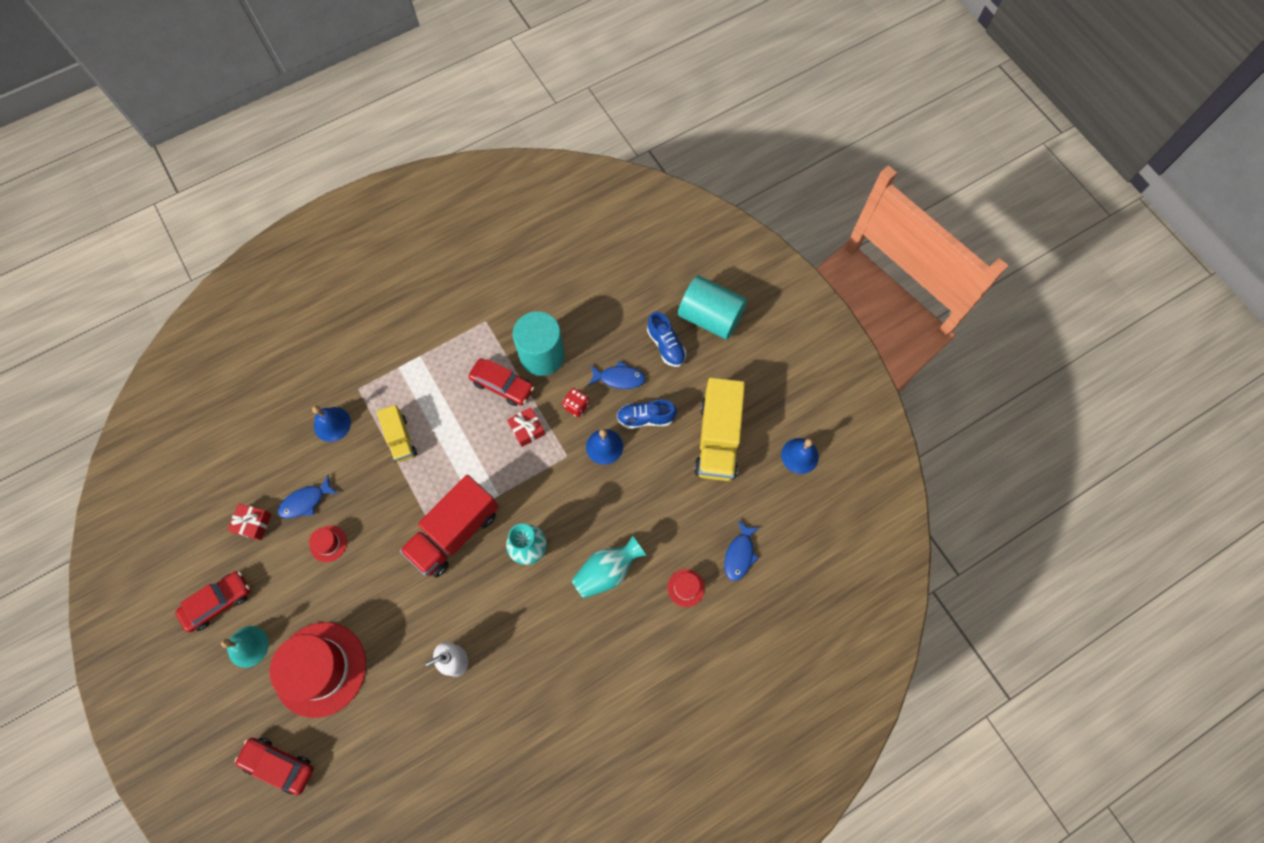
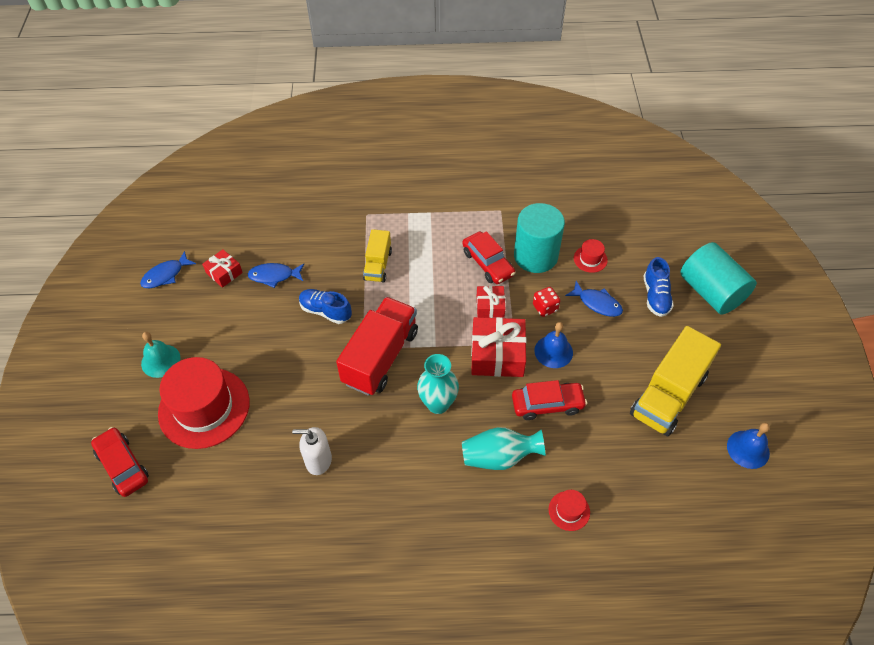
camera: 30 degrees right, 15 degrees down
red car [175,571,251,633] -> red car moved to [512,380,587,420]
red hat [309,526,347,562] -> red hat moved to [574,239,608,273]
blue bell [312,405,351,442] -> none
red truck [400,475,499,578] -> red truck turned 135 degrees clockwise [336,297,418,396]
blue shoe [617,400,677,429] -> blue shoe moved to [299,289,352,324]
blue fish [724,520,760,581] -> blue fish moved to [140,251,196,288]
none -> red gift [471,317,527,377]

